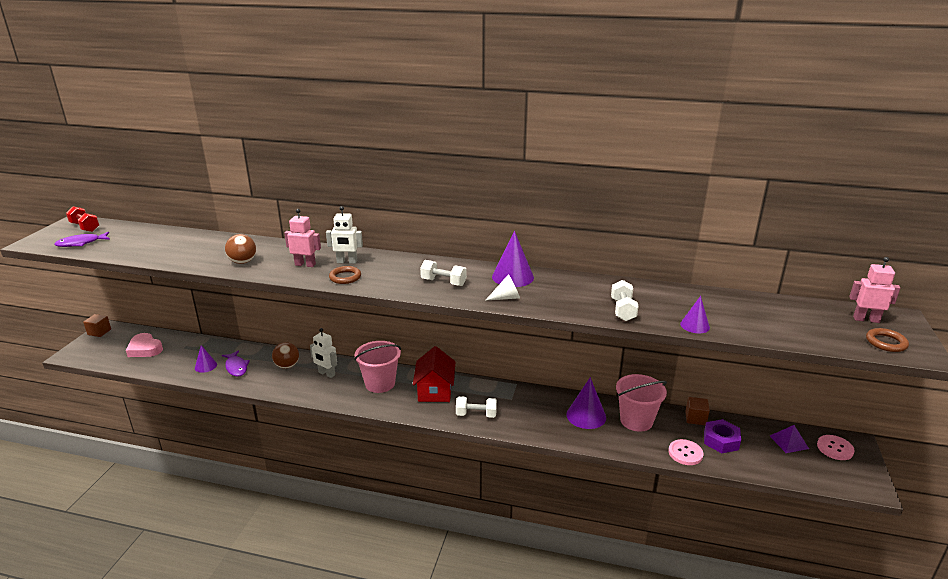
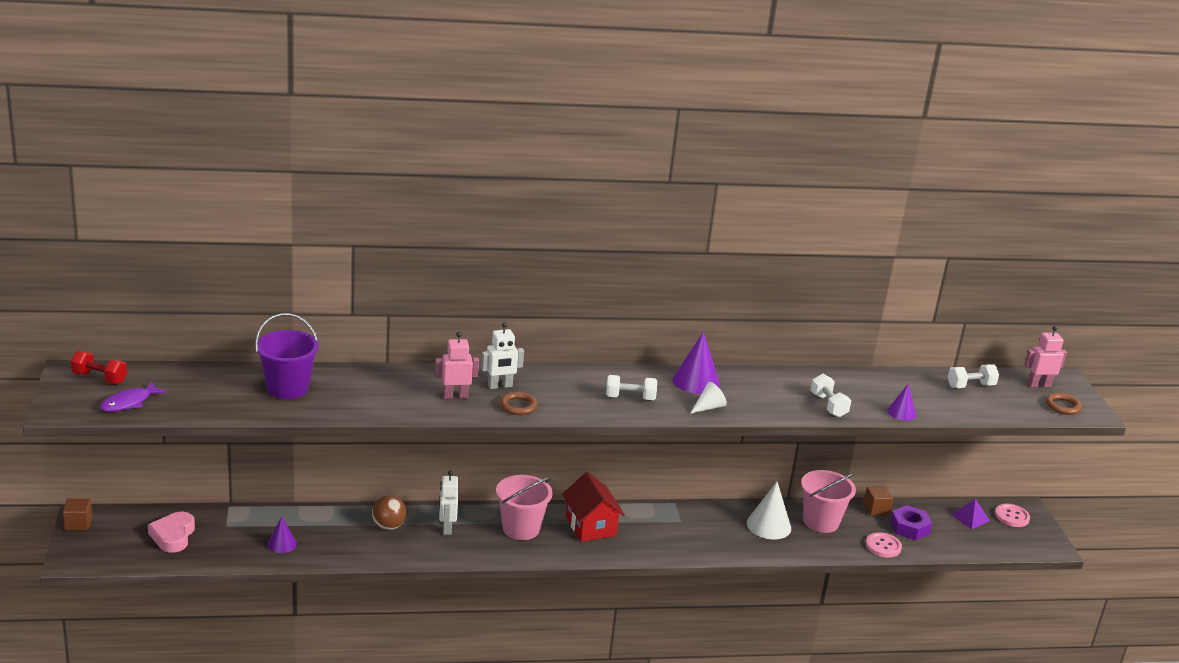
camera: 25 degrees left, 0 degrees up
pink heart [126,333,163,357] -> pink heart turned 75 degrees clockwise [148,512,195,553]
purple fish [222,350,250,377] -> none
brown ball [225,234,256,264] -> none
white robot [310,328,337,378] -> white robot turned 75 degrees clockwise [439,470,458,535]
white dumbbell [456,396,497,418] -> white dumbbell moved to [947,364,999,388]
purple cone [566,377,606,429] -> white cone [747,482,791,539]
none -> purple bucket [255,313,319,399]

